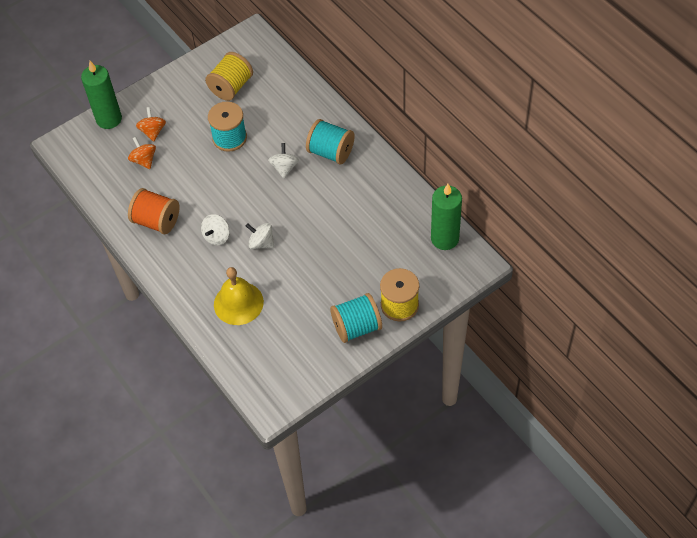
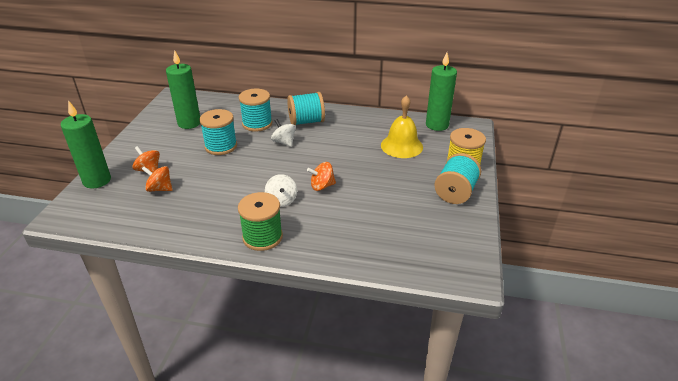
camera: 45 degrees left, 20 degrees down
orange spool [128,188,180,234] -> none
yellow spool [205,52,253,101] -> green candle [166,50,200,129]
yellow bell [214,267,264,325] -> yellow bell moved to [381,95,423,158]
white spinning top [246,223,274,249] -> orange spinning top [307,162,336,191]
none -> green spool [238,192,283,251]
none -> turquoise spool [239,89,273,132]

